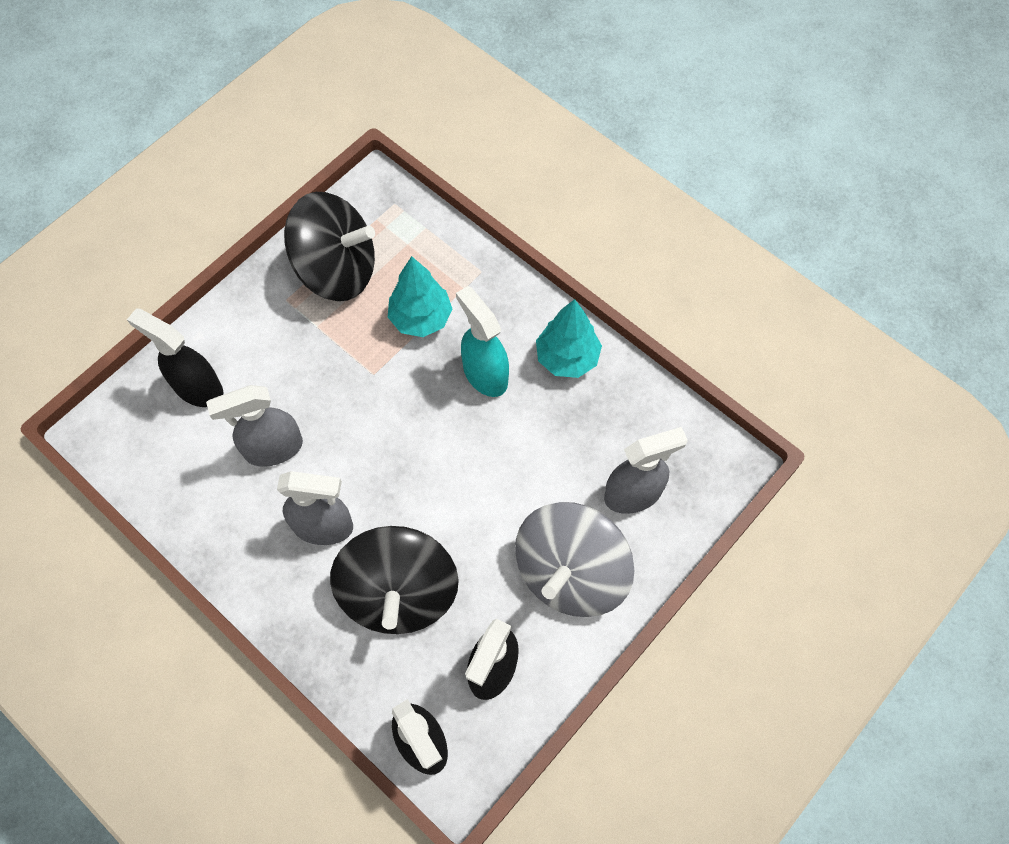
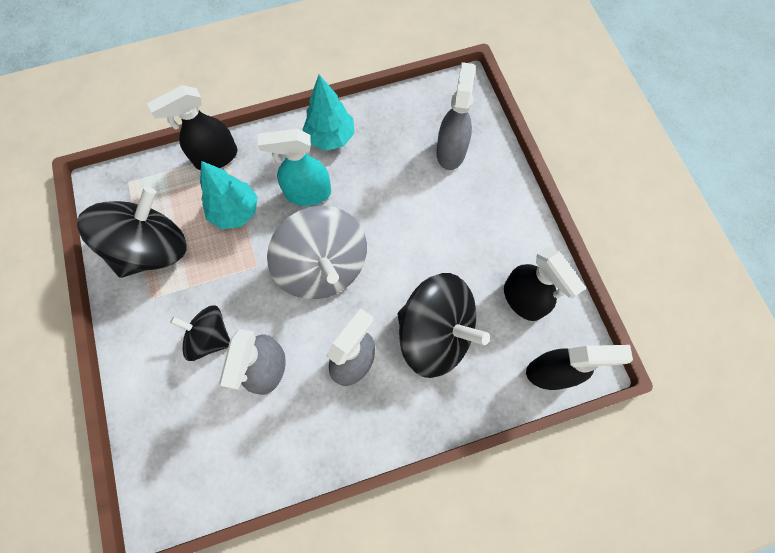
camera: 60 degrees left, 5 degrees up
black spray bottle [127,308,223,407] -> black spray bottle moved to [147,85,237,170]
grey spinning top [515,502,634,617] -> grey spinning top moved to [267,206,367,299]
none -> black spinning top [170,305,230,361]

